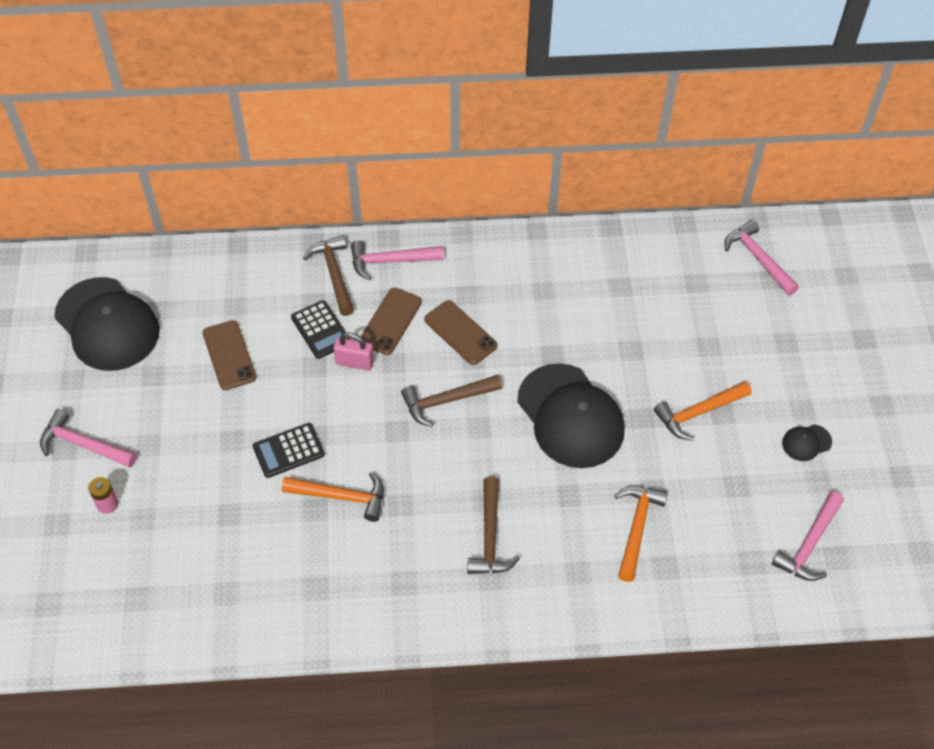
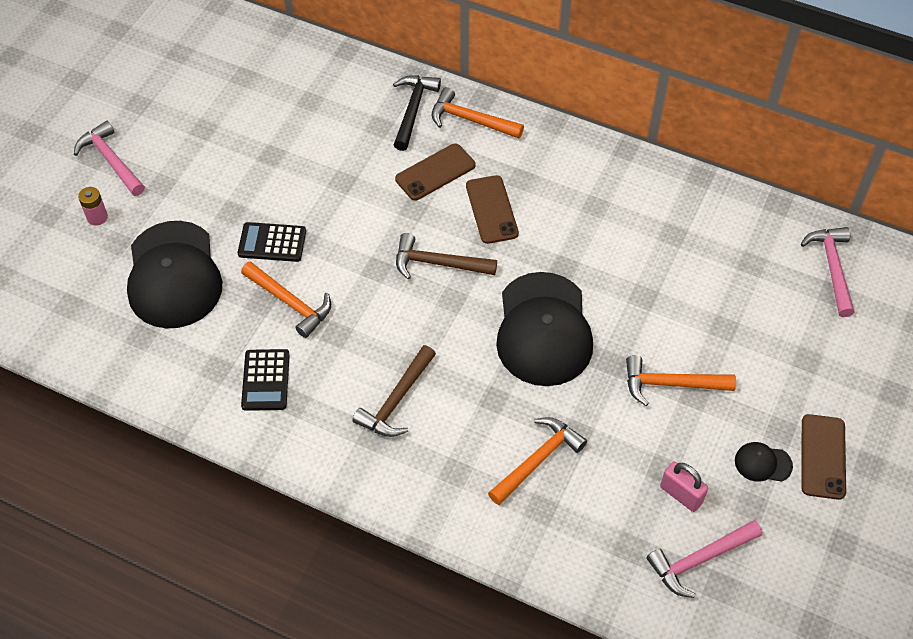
camera: 30 degrees right, 0 degrees up
black cap [54,277,160,371] -> black cap moved to [127,221,222,328]
brown phone [202,320,256,390] -> brown phone moved to [801,414,846,500]
black calculator [291,300,350,359] -> black calculator moved to [241,349,290,411]
brown hammer [303,235,354,316] -> black hammer [393,75,441,151]
pink padlock [334,332,374,371] -> pink padlock moved to [660,462,708,512]
pink hammer [351,240,444,280] -> orange hammer [432,87,524,138]

